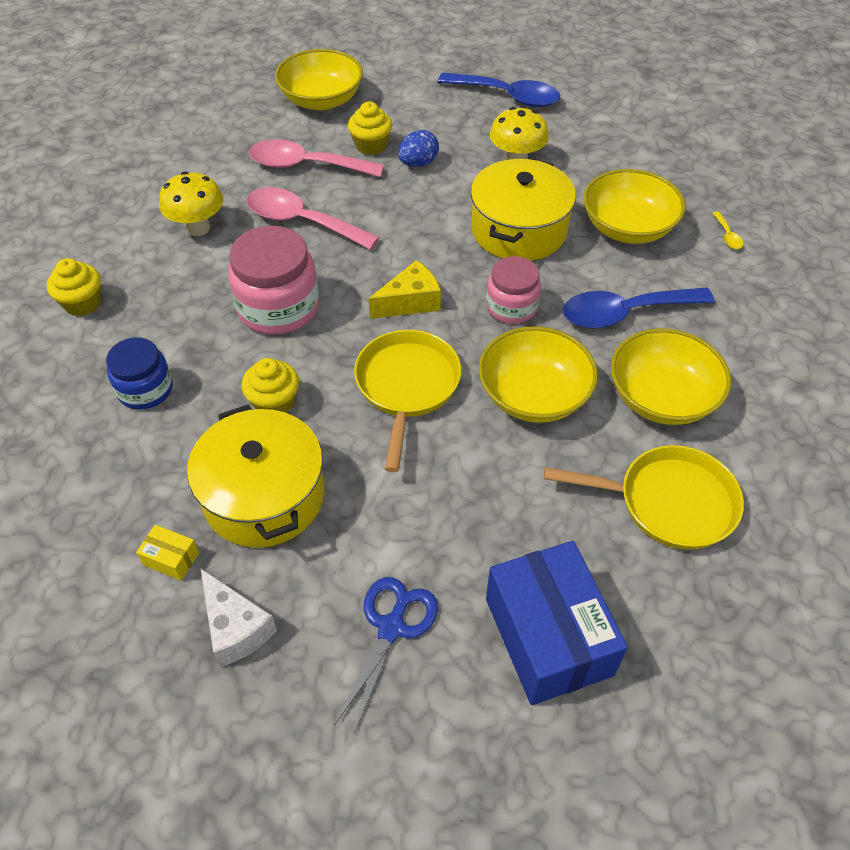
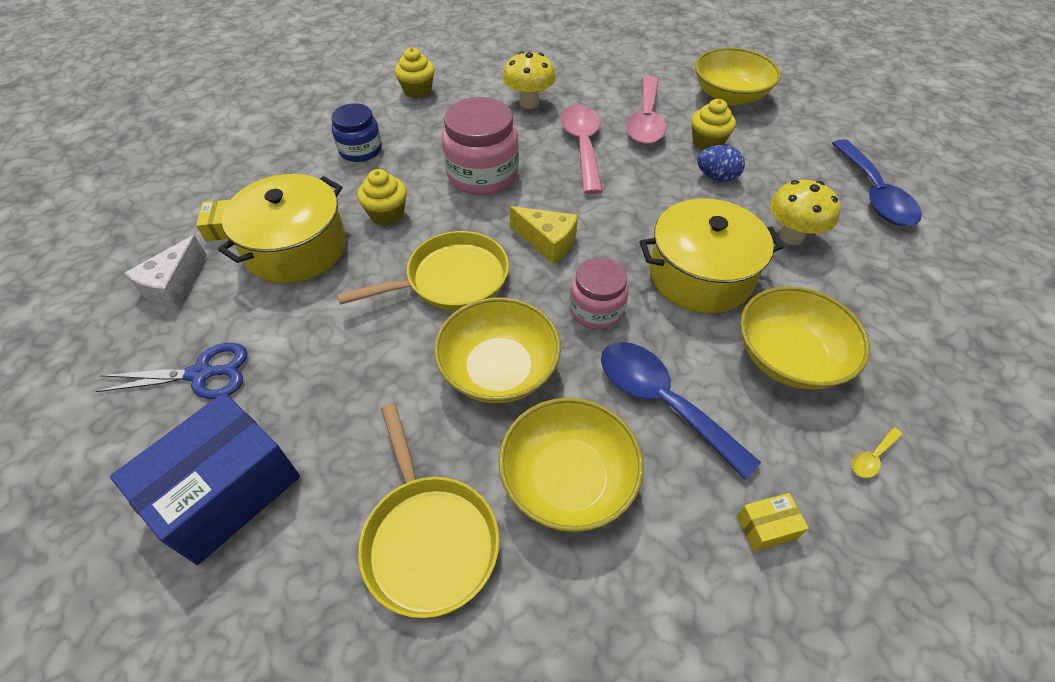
camera: 60 degrees right, 0 degrees up
pink spoon [249,139,384,177] -> pink spoon turned 150 degrees counterclockwise [626,76,666,144]
none -> yellow box [736,493,809,551]

